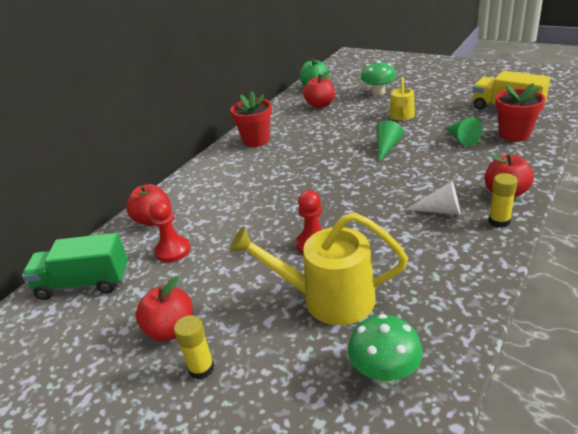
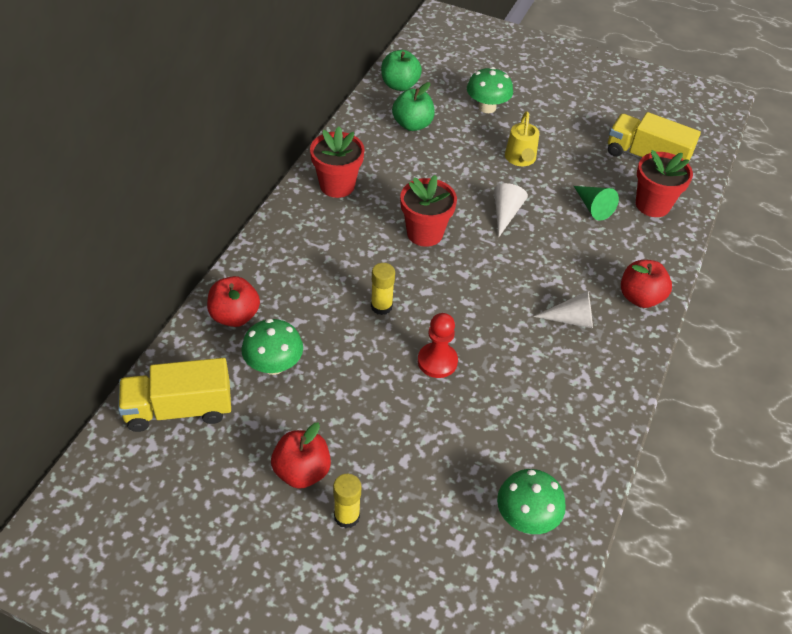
camera: 15 degrees left, 15 degrees up
green truck [22,233,128,300] -> yellow truck [118,358,231,432]
red pawn [149,199,190,263] -> green mushroom [241,319,303,375]
yellow watering can [229,212,408,325] -> none
red apple [303,70,335,108] -> green apple [392,82,435,131]
green cone [376,120,404,162] -> white cone [494,183,528,237]
yellow glue stick [488,173,518,228] -> yellow glue stick moved to [371,263,395,315]
none -> red flower pot [400,175,457,247]

